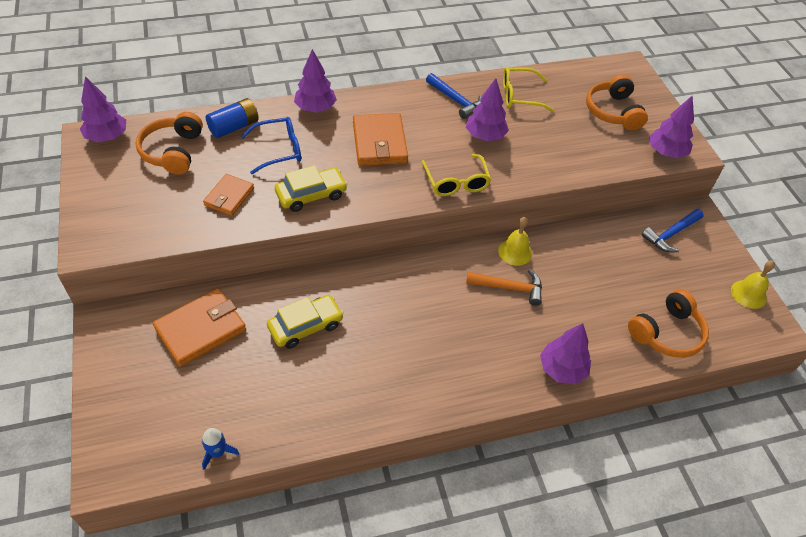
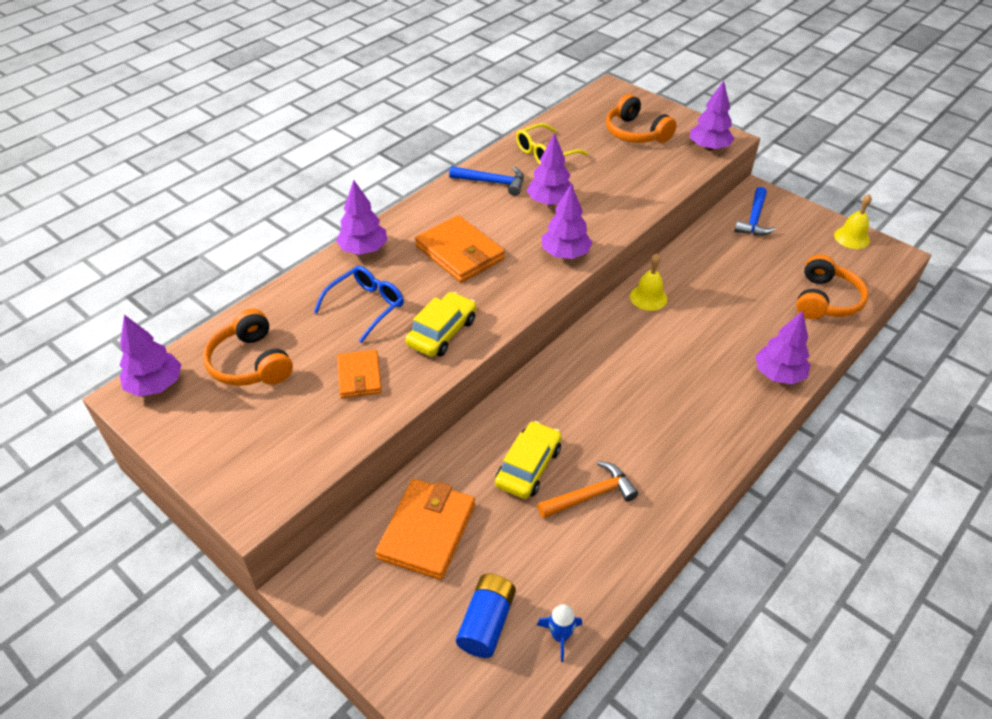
camera: 30 degrees left, 5 degrees down
blue battery [206,98,259,138] -> blue battery moved to [456,574,516,658]
yellow glasses [422,154,491,196] -> purple tree [542,184,592,259]
orange hammer [466,269,542,306] -> orange hammer moved to [537,461,638,519]

